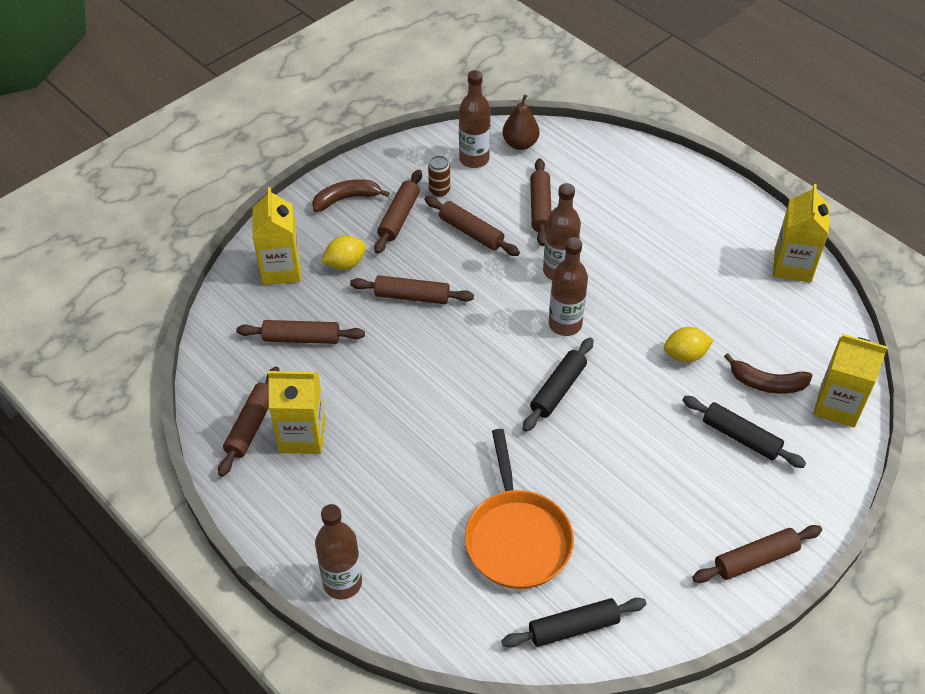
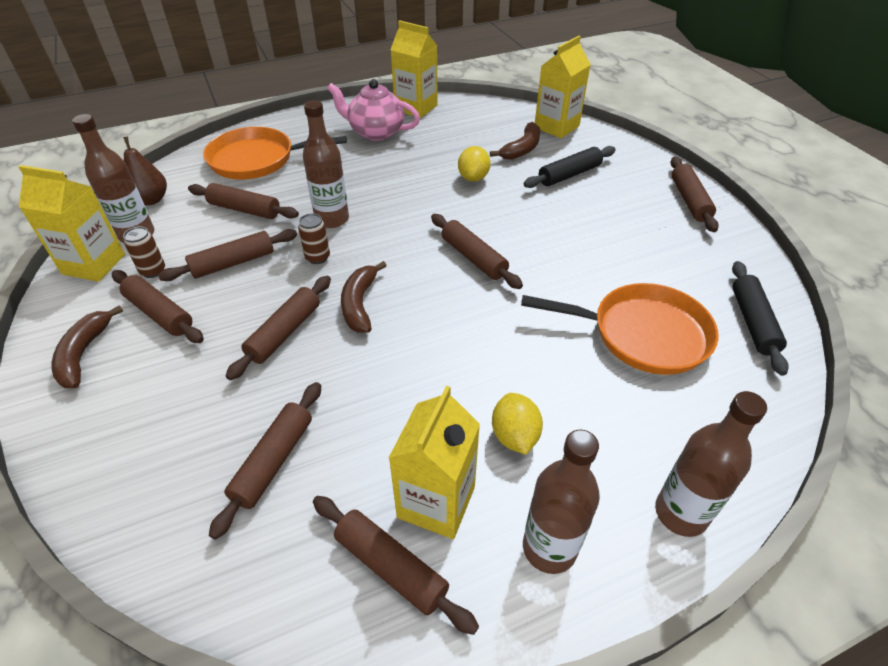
camera: 70 degrees left, 5 degrees down
yellow carton [252,187,301,285] -> yellow carton moved to [18,165,125,282]
yellow lemon [321,236,366,270] -> yellow lemon moved to [492,393,543,455]
black rolling pin [523,338,594,432] -> brown rolling pin [431,214,523,289]
brown bottle [549,237,588,336] -> brown bottle moved to [523,430,600,574]
none -> orange pan [203,127,347,179]
none -> brown can [298,213,330,264]
none -> pink teapot [327,79,420,141]
none -> brown banana [341,261,387,333]

